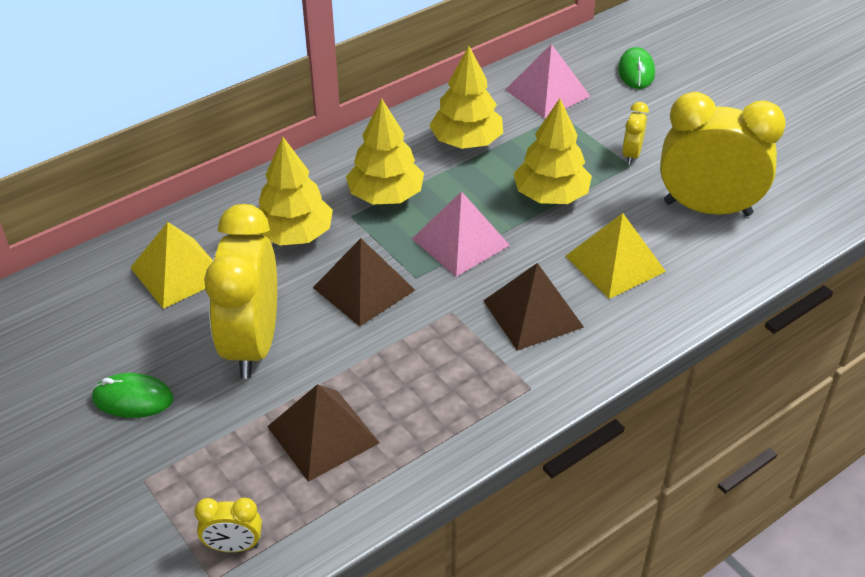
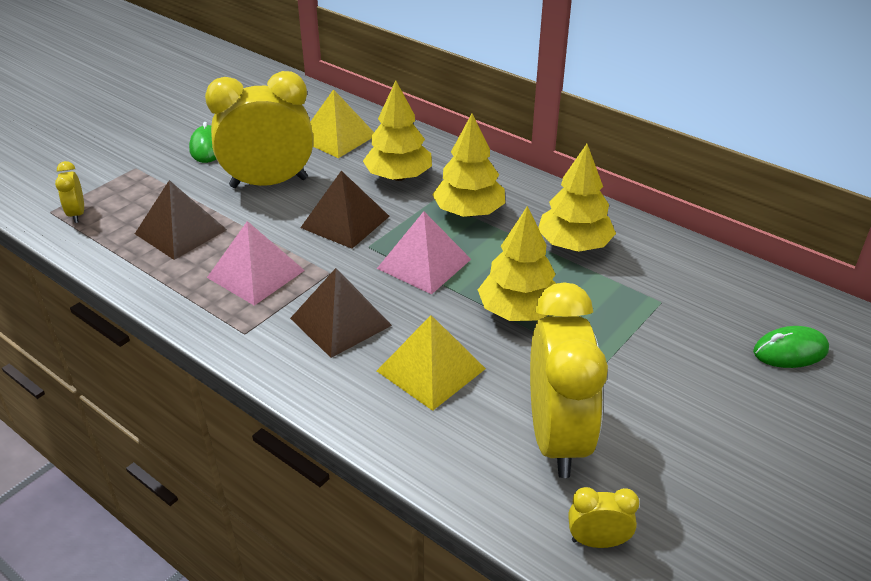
camera: 75 degrees right, 5 degrees down
pink pyramid [505,44,591,119] -> pink pyramid moved to [207,221,305,306]
yellow clock [622,102,649,165] -> yellow clock moved to [568,487,639,548]

